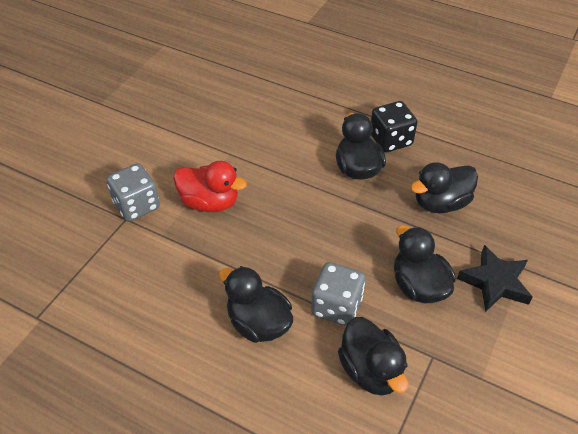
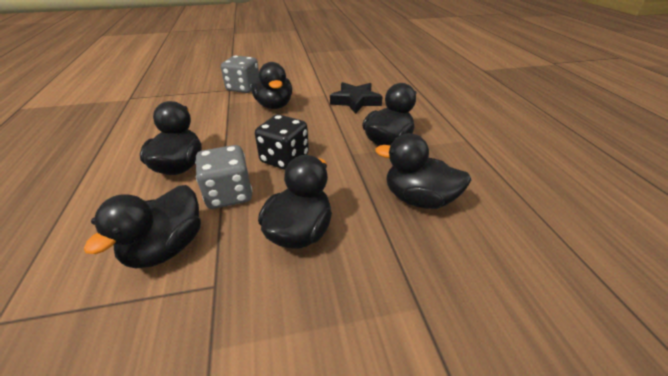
camera: 50 degrees right, 10 degrees down
red duck [173,161,247,212] -> black duck [251,62,292,109]
black dice [371,101,417,152] -> black dice moved to [255,114,309,170]
black star [457,245,532,312] -> black star moved to [330,82,383,114]

